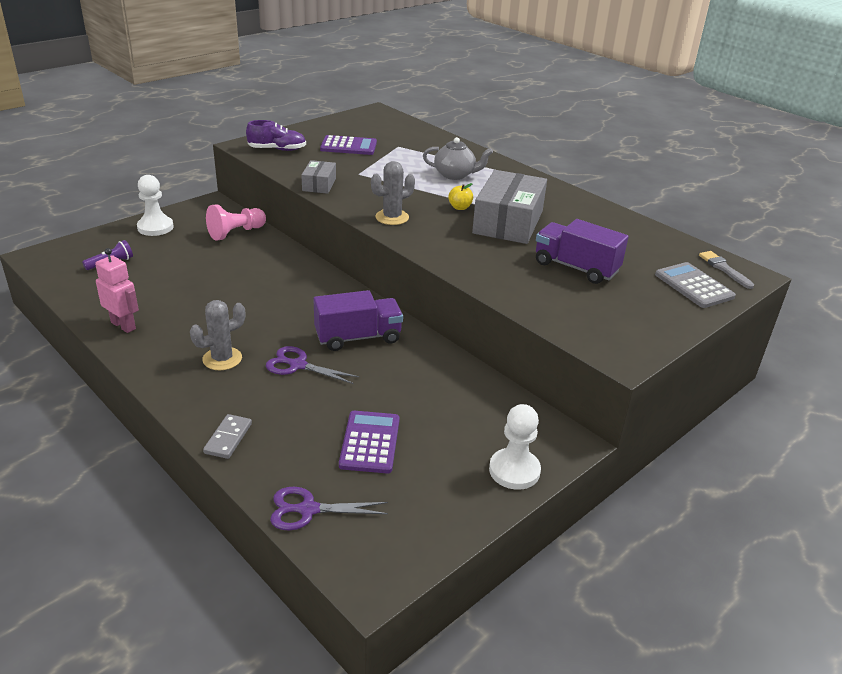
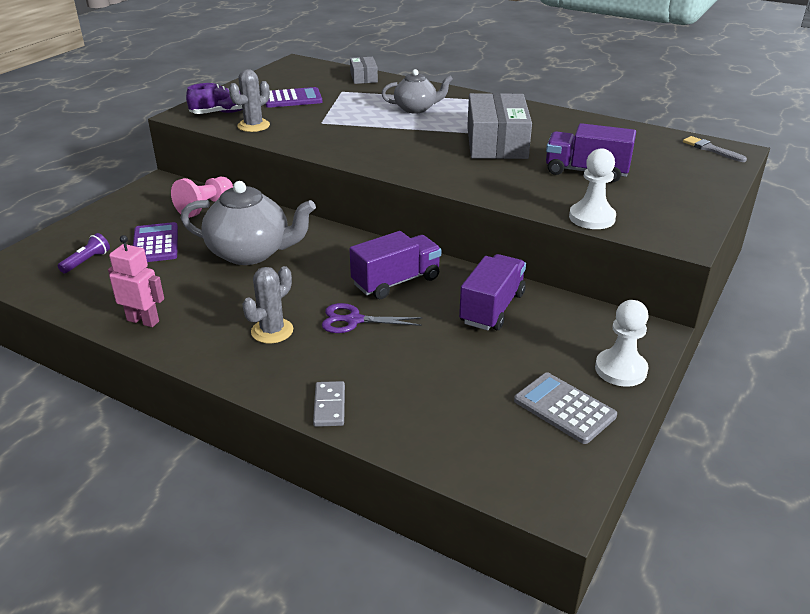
camera: 15 degrees left, 0 degrees up
white pawn [137,175,174,236] -> white pawn moved to [569,148,616,229]
purple scissors [270,487,388,530] -> none
grey box [301,160,336,194] -> grey box moved to [350,57,378,84]
purple calculator [339,411,400,473] -> purple calculator moved to [133,222,178,262]
grey cactus [371,161,415,225] -> grey cactus moved to [229,69,270,132]
yellow apple [448,183,473,210] -> none
grey calculator [655,262,736,308] -> grey calculator moved to [514,373,617,444]
none -> grey teapot [181,181,316,265]
none -> purple truck [459,254,526,330]

